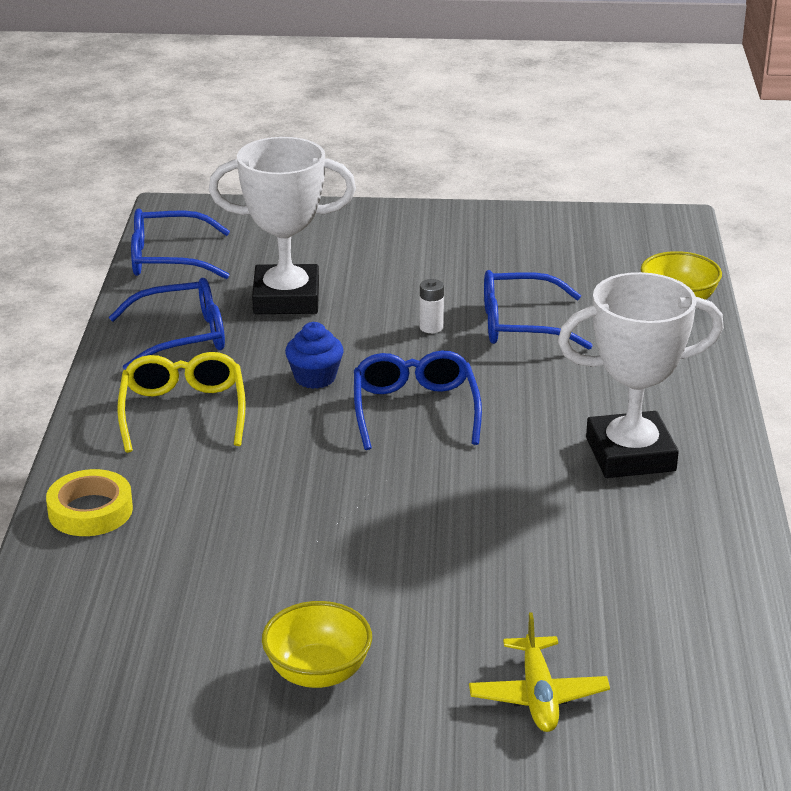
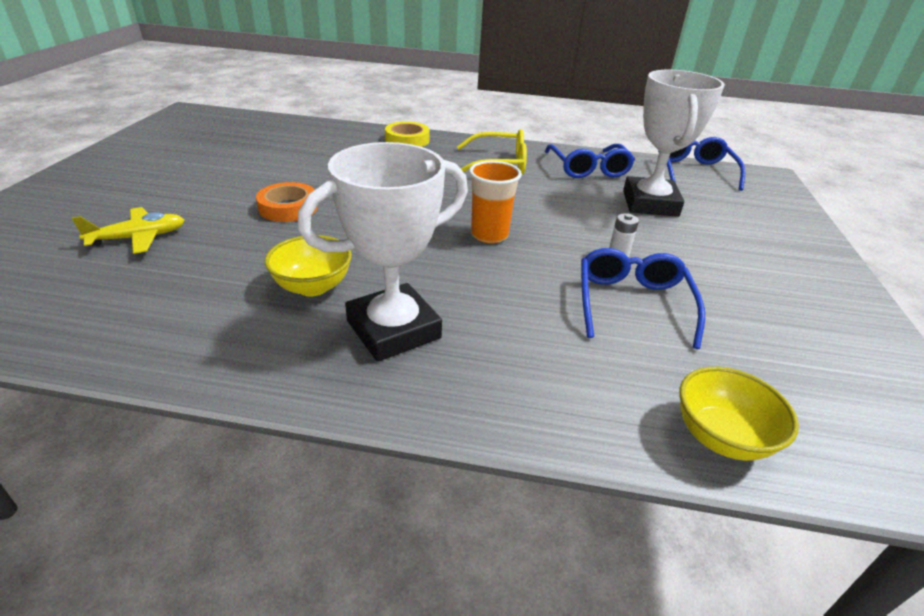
camera: 95 degrees right, 5 degrees up
yellow bowl [262,601,372,688] -> yellow bowl moved to [265,235,352,296]
blue cupcake [285,322,344,389] -> none
blue glasses [354,350,482,450] -> orange cup [469,161,522,244]
yellow plane [469,612,610,732] -> yellow plane turned 150 degrees clockwise [72,207,185,254]
white trophy [558,272,724,478] -> white trophy turned 60 degrees clockwise [298,142,468,362]
none -> orange tape [256,182,318,222]

